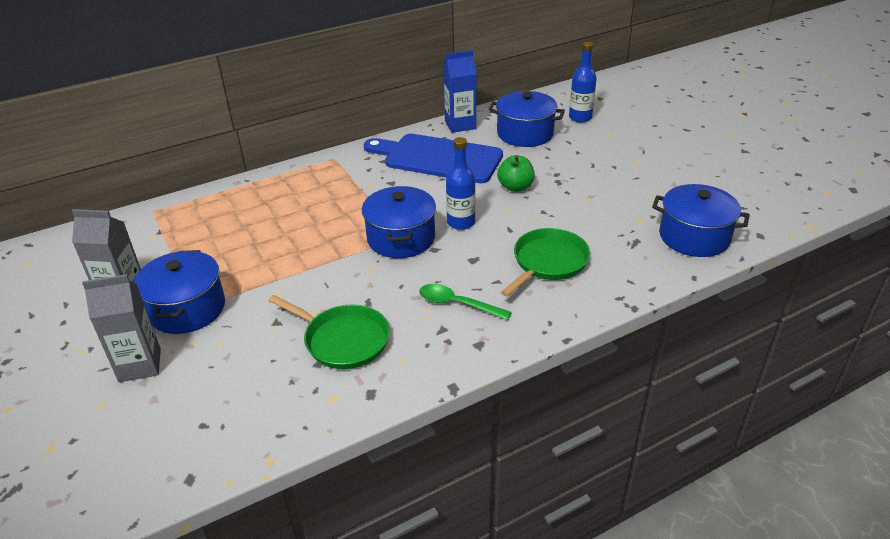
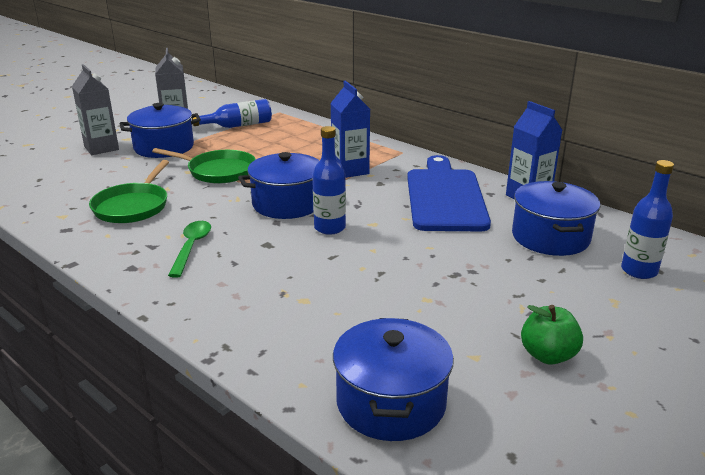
camera: 70 degrees right, 10 degrees down
green apple [497,155,535,192] -> green apple moved to [521,305,583,365]
green pan [501,228,590,297] -> green pan moved to [152,148,256,184]
none -> blue bottle [192,99,272,128]
none -> blue carton [330,81,370,178]

